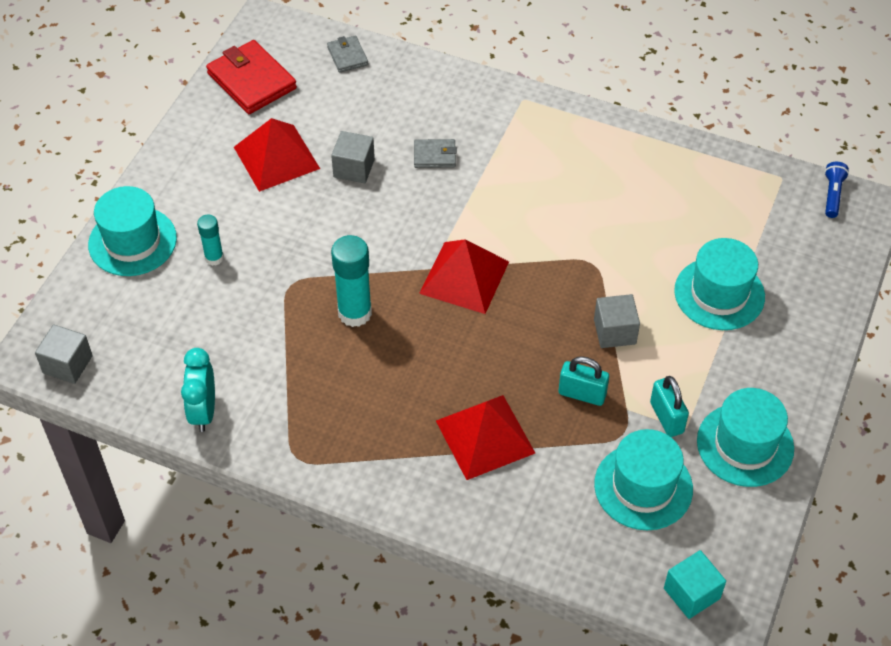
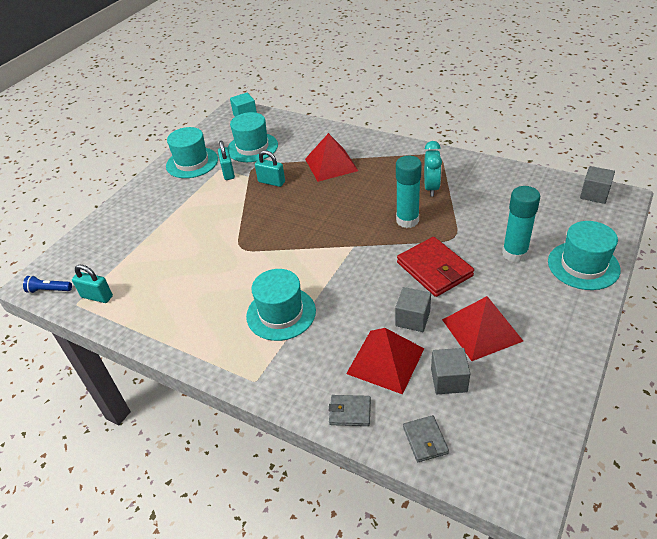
camera: 170 degrees left, 10 degrees down
turquoise clock [181,348,215,432] -> turquoise clock moved to [424,141,442,196]
turquoise glue stick [197,215,224,266] -> turquoise glue stick [502,186,540,262], size x1.76
red wallet [206,40,297,114] -> red wallet moved to [397,237,474,297]
grey wallet [414,139,457,168] -> grey wallet moved to [328,395,371,426]
red pyramid [419,239,509,314] -> red pyramid moved to [346,328,424,394]
grey cube [594,294,640,348] -> grey cube moved to [431,348,470,394]
turquoise hat [674,238,765,330] -> turquoise hat moved to [246,269,316,341]
blue flashlight [825,162,849,218] -> blue flashlight turned 75 degrees clockwise [23,275,72,293]
none -> turquoise padlock [72,265,113,303]

